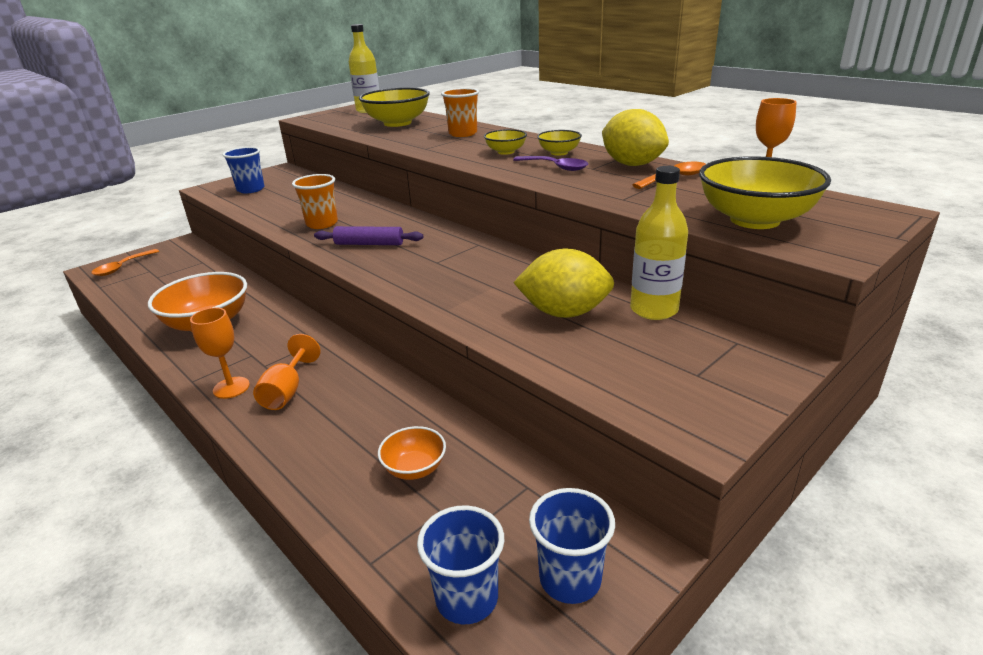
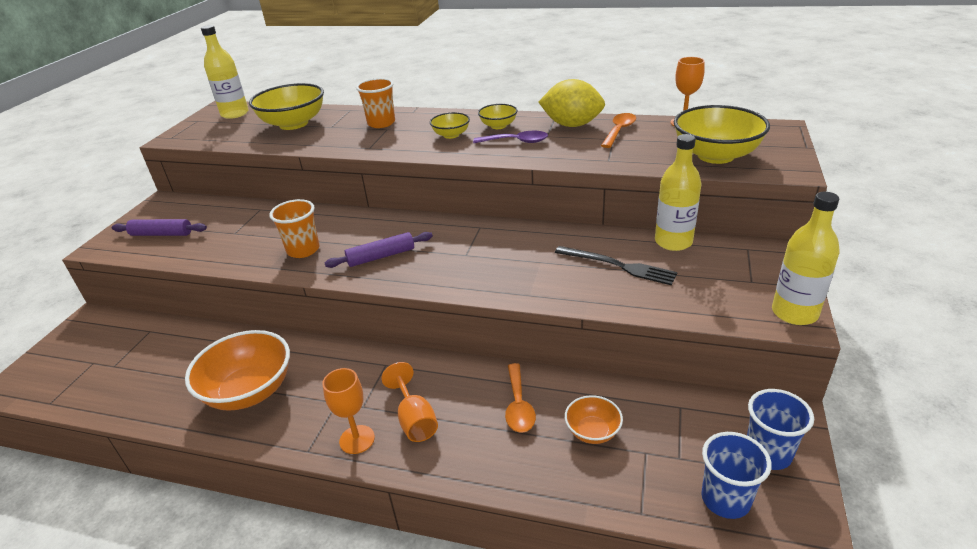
camera: 30 degrees left, 5 degrees up
orange spoon [91,249,159,276] -> orange spoon moved to [505,363,536,433]
blue cup [223,147,264,194] -> purple rolling pin [112,219,207,236]
yellow lemon [513,248,614,318] -> black fork [555,246,678,285]
none -> yellow bottle [772,192,840,325]

